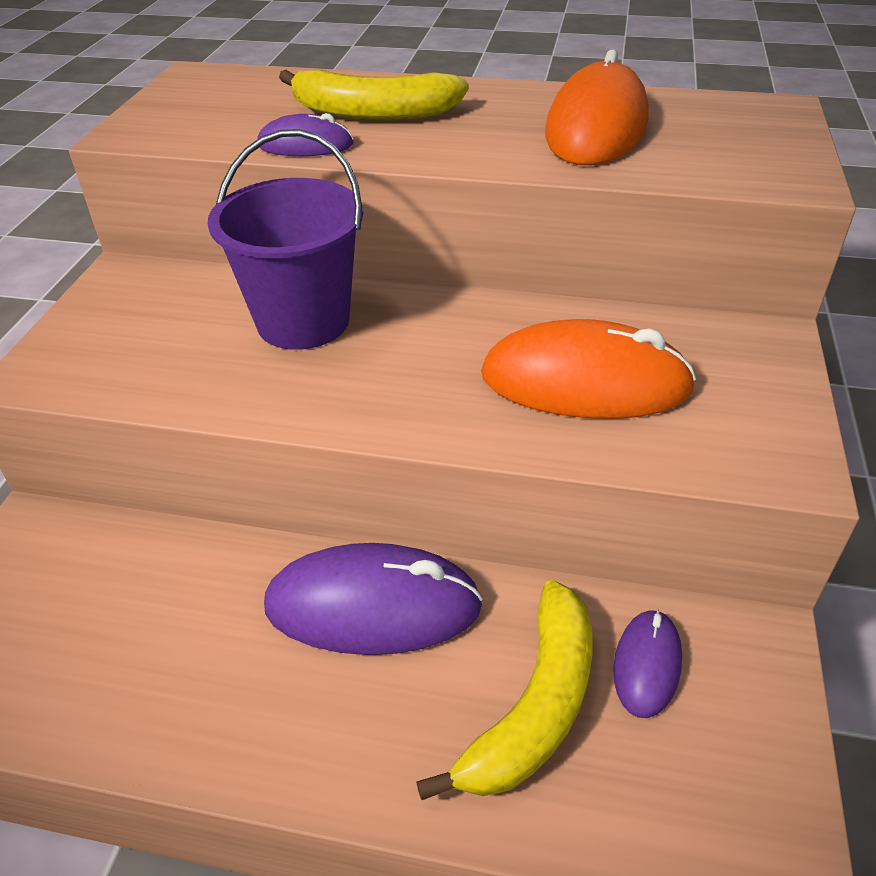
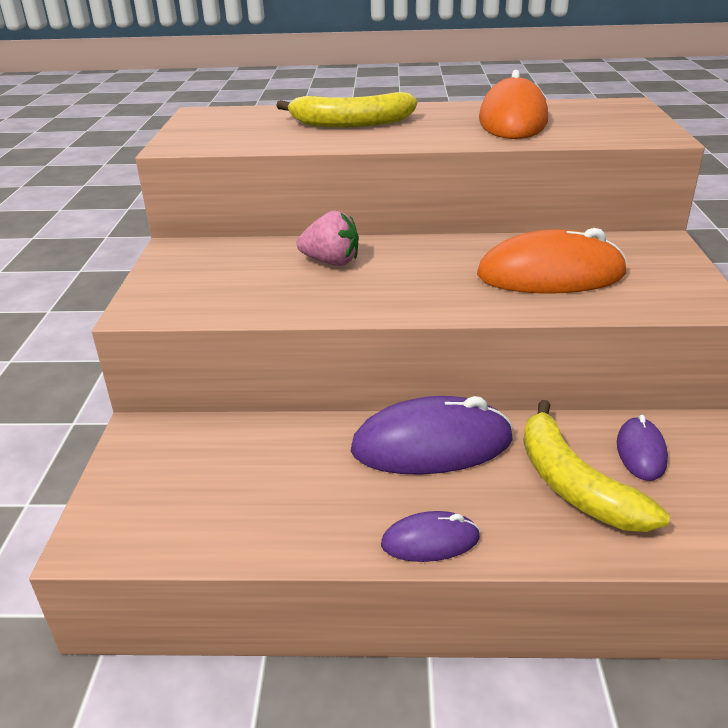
camera: 10 degrees left, 10 degrees down
purple bucket [208,129,363,350] -> pink strawberry [297,211,359,266]
purple mouse [257,113,354,156] -> purple mouse moved to [381,511,480,562]
yellow banana [416,580,593,800] -> yellow banana turned 135 degrees clockwise [523,400,670,532]

